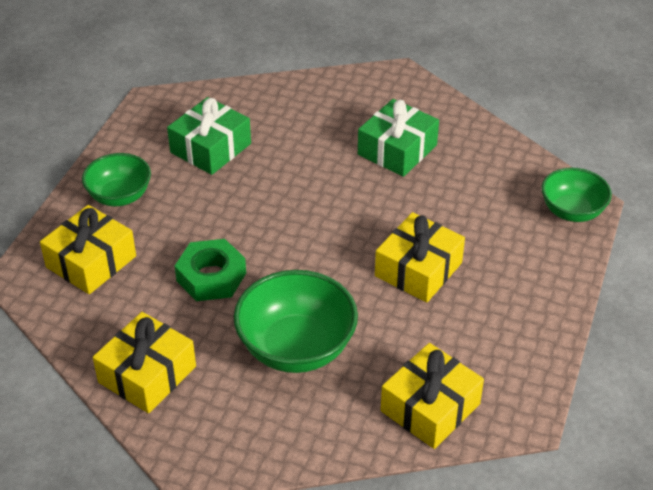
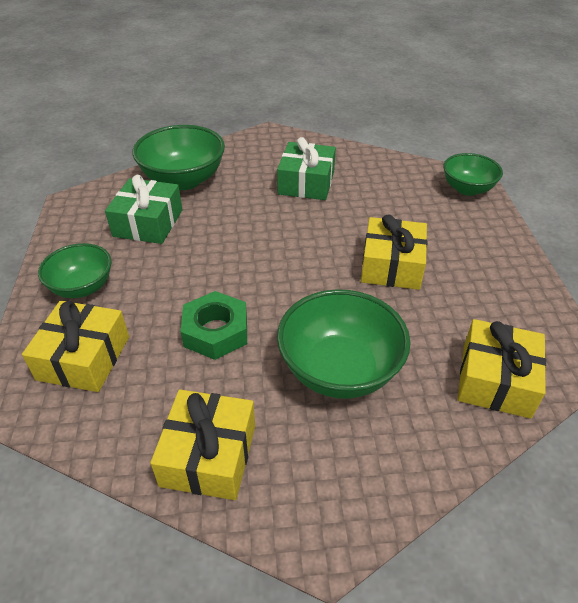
camera: 25 degrees left, 0 degrees up
none -> green bowl [133,125,225,190]

